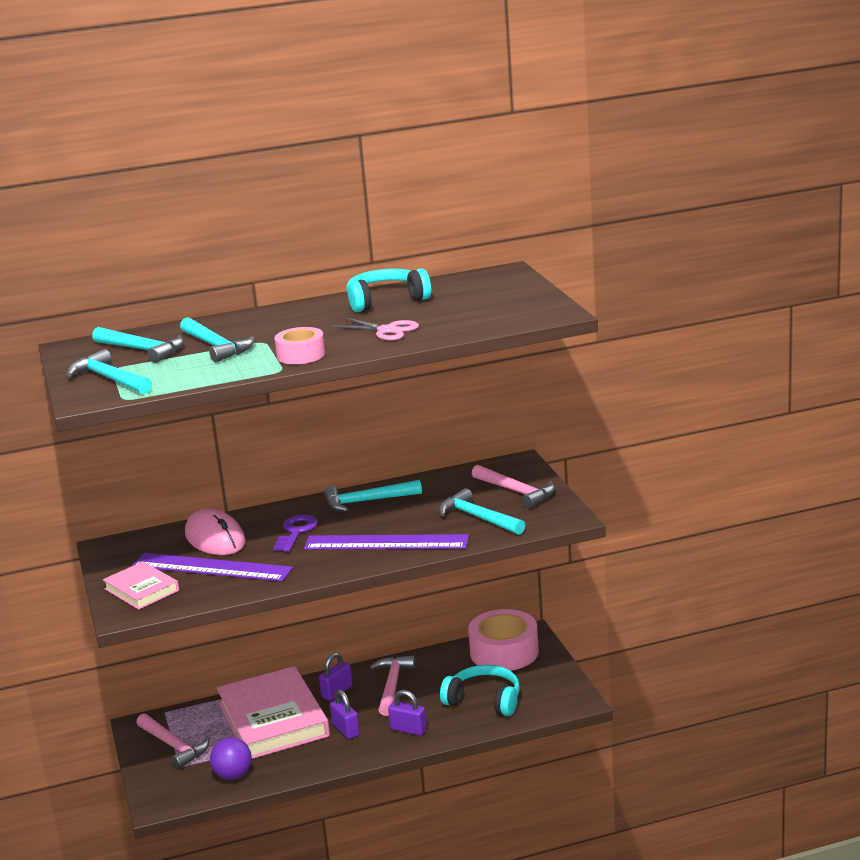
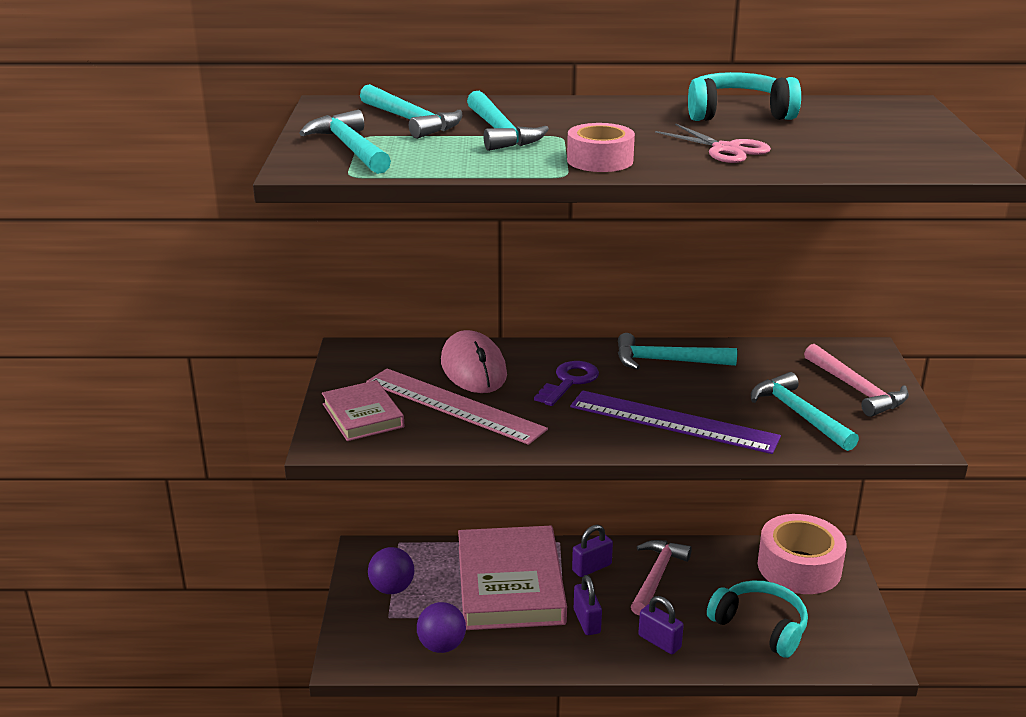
camera: 15 degrees right, 5 degrees up
purple ruler [132,553,293,581] -> pink ruler [366,368,548,445]
pink hammer [136,713,209,769] -> purple ball [368,547,414,594]

